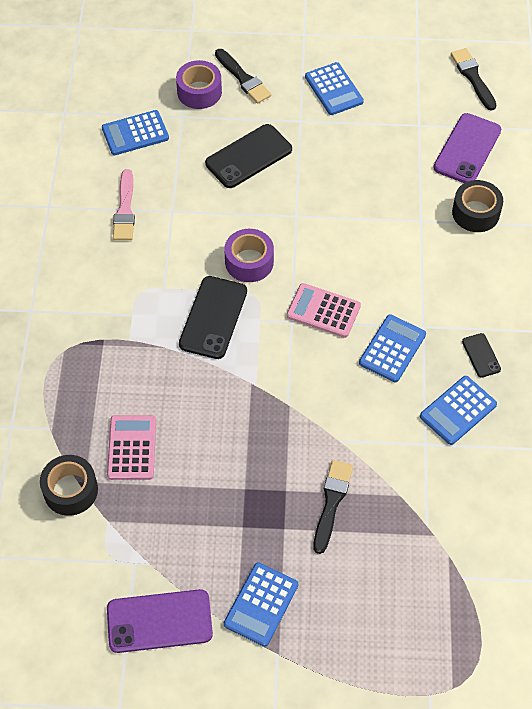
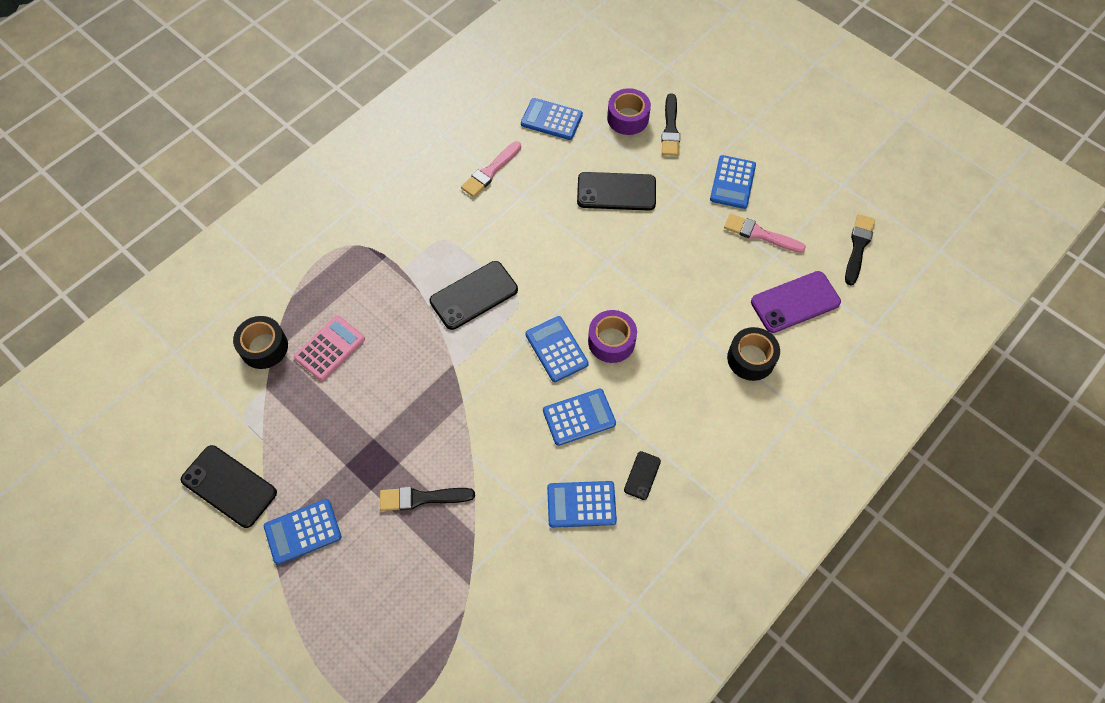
camera: 40 degrees right, 5 degrees up
purple phone [107,589,213,653] -> black phone [181,445,277,528]
purple tape [224,229,274,282] -> purple tape moved to [588,310,637,363]
pink calculator [286,283,361,338] -> blue calculator [525,316,589,382]
black brush [313,460,353,554] -> black brush turned 150 degrees counterclockwise [380,487,475,511]
none -> pink brush [724,214,806,253]

